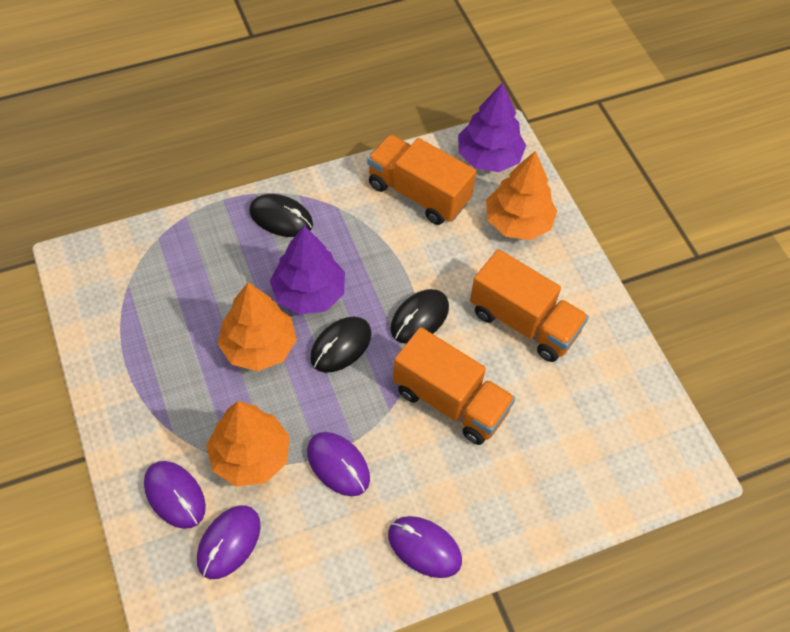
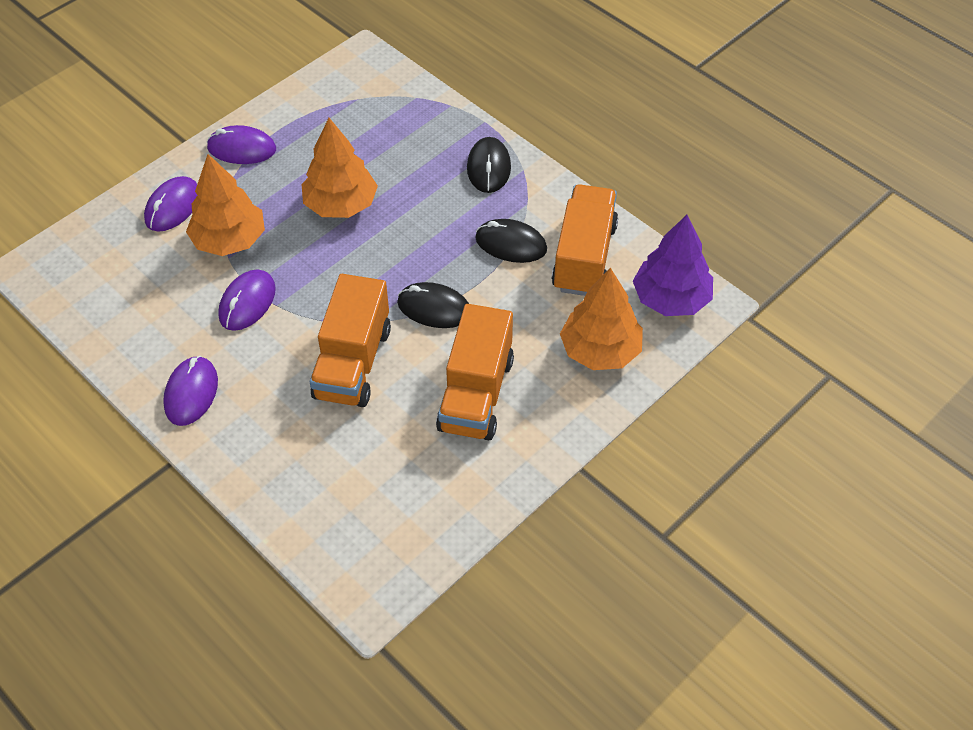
camera: 70 degrees right, 5 degrees down
purple mouse [197,505,261,579] -> purple mouse moved to [207,125,276,164]
purple tree [270,225,345,315] -> none
black mouse [310,317,372,373] -> black mouse moved to [475,219,547,263]

